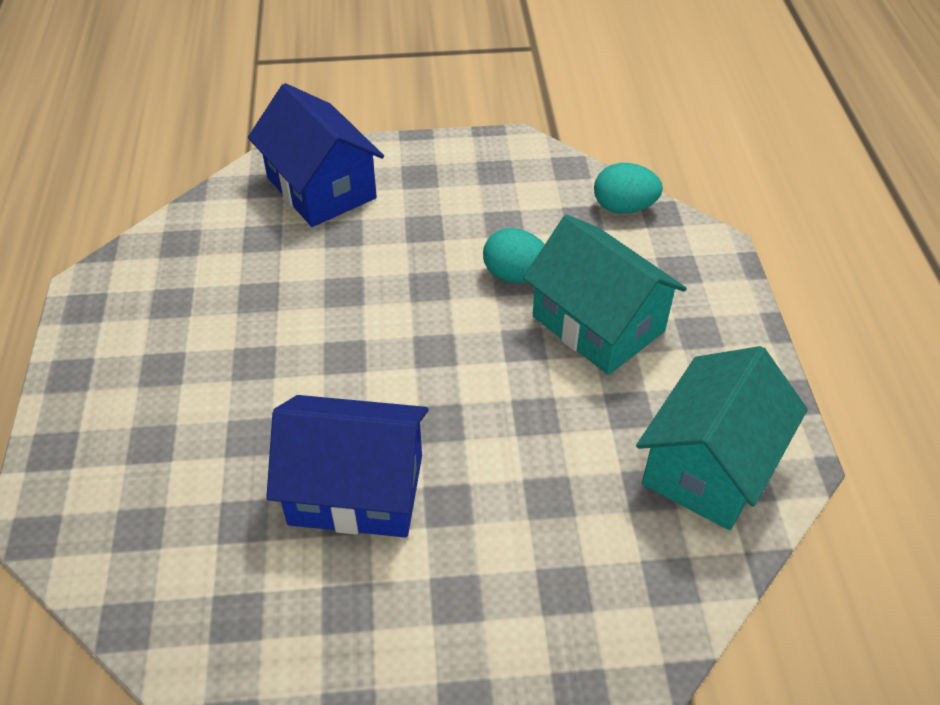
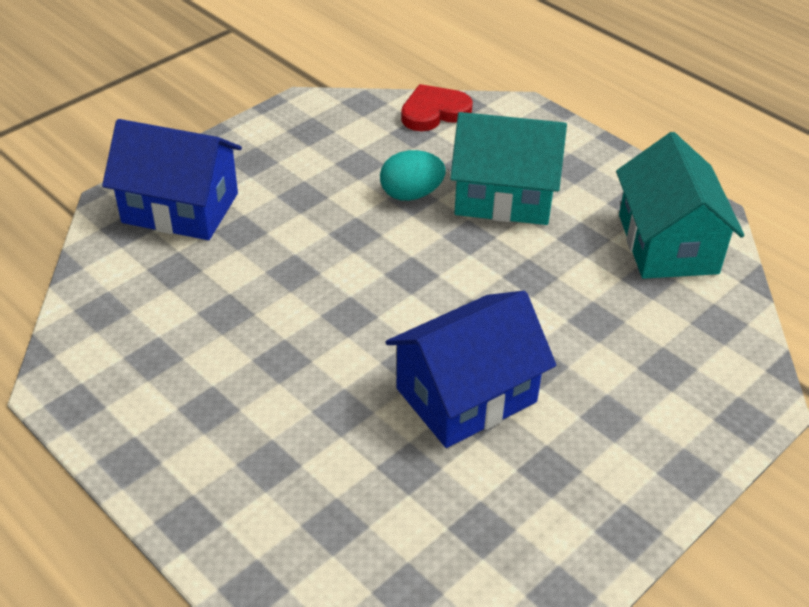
camera: 40 degrees left, 5 degrees down
turquoise egg [594,163,663,214] -> red heart [401,84,473,131]

